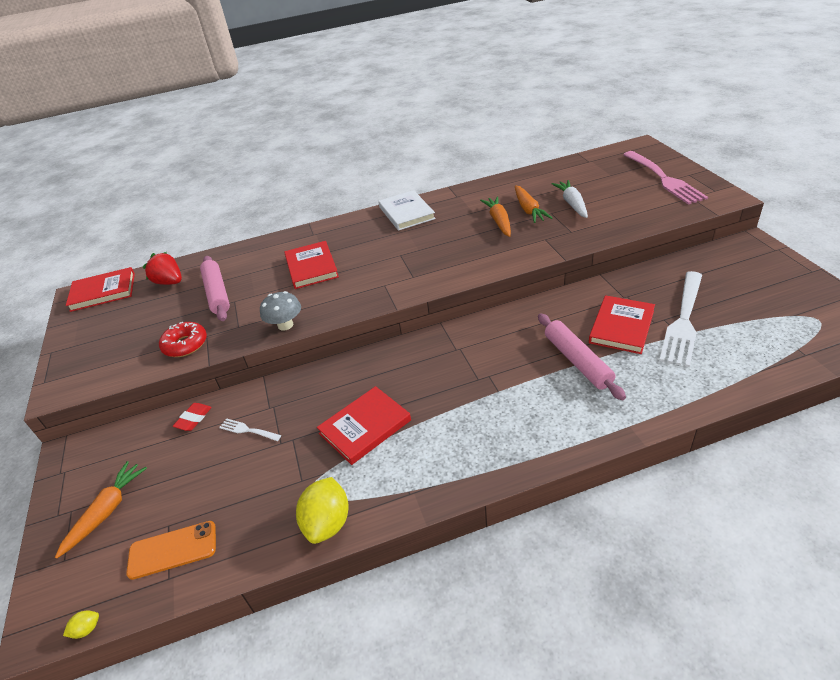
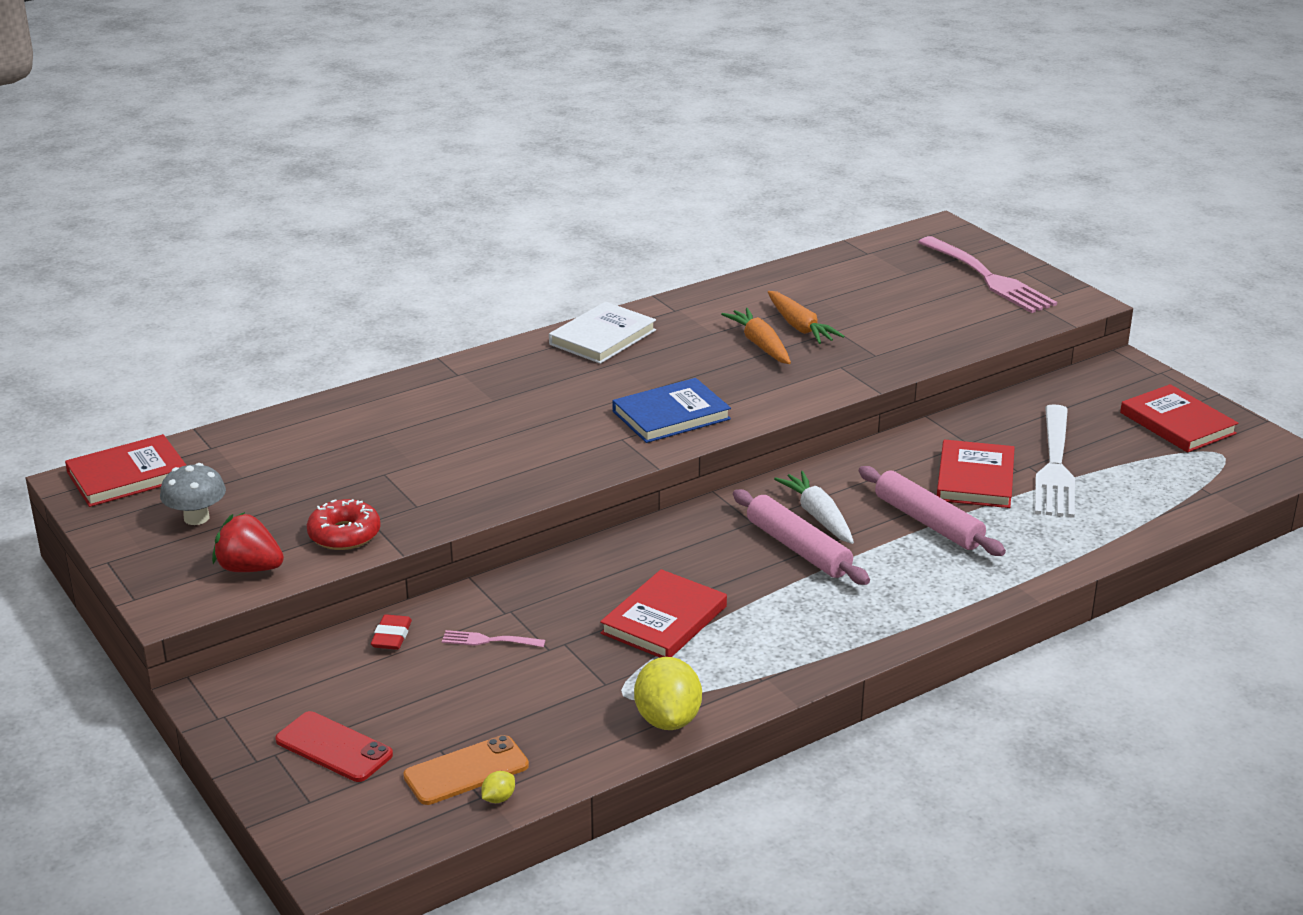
camera: 20 degrees left, 10 degrees down
orange carrot [55,461,147,559] -> red phone [275,711,393,782]
yellow lemon [63,610,99,639] -> yellow lemon moved to [481,771,515,803]
red strawberry [143,252,182,285] -> red strawberry moved to [212,512,284,572]
pink rolling pin [200,256,230,321] -> pink rolling pin moved to [733,489,870,585]
white fork [219,418,281,441] -> pink fork [442,630,545,647]
grey mushroom [260,291,301,331] -> grey mushroom moved to [160,463,226,525]
red book [284,241,339,289] -> red book moved to [1120,384,1238,453]
white book [378,190,436,231] -> white book turned 75 degrees clockwise [549,302,656,364]
white carrot [551,180,588,218] -> white carrot moved to [774,471,854,544]
none -> blue book [612,378,731,443]

